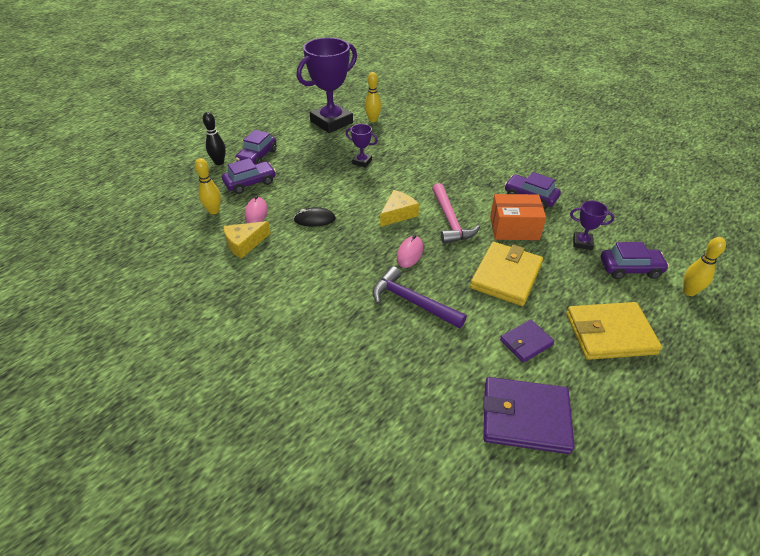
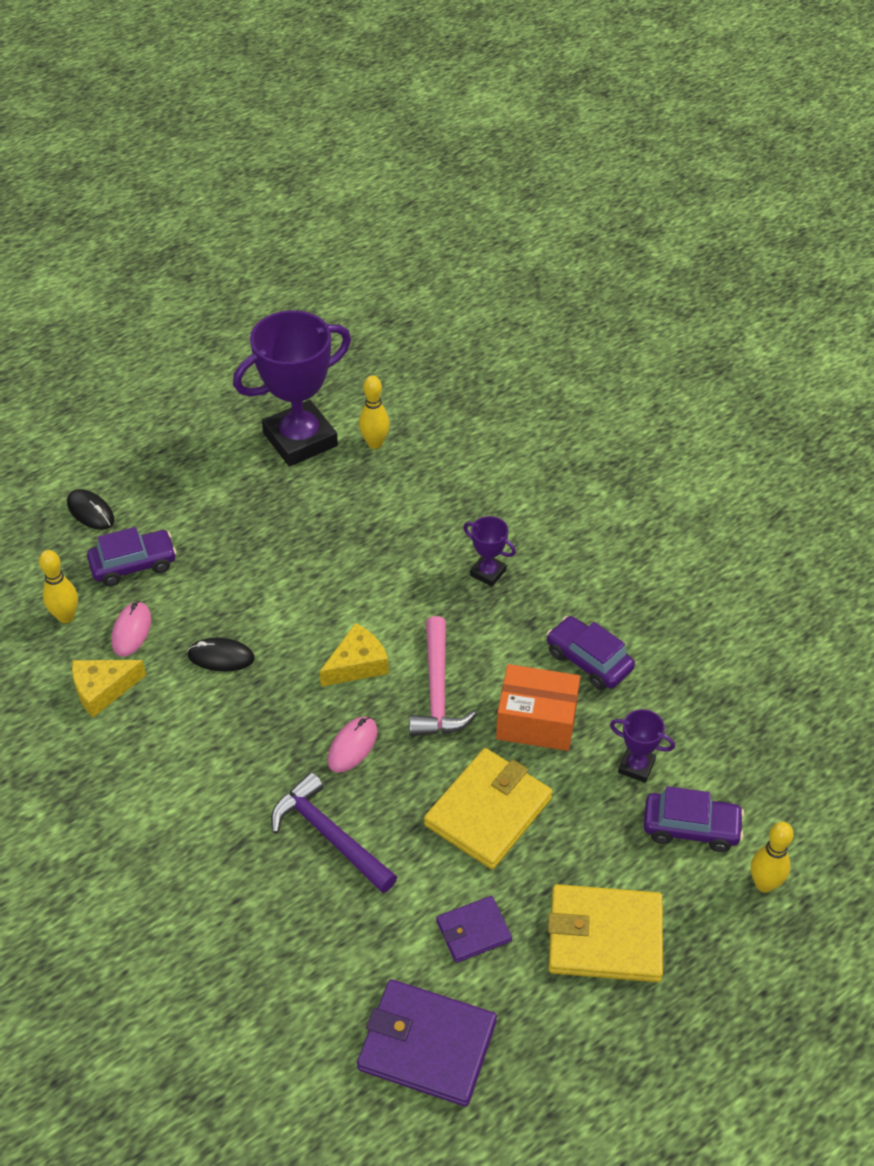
camera: 10 degrees right, 5 degrees up
black bowling pin [203,112,226,165] -> black mouse [67,489,114,530]
purple car [235,130,277,164] -> none
purple trophy [346,124,378,168] -> purple trophy moved to [463,516,516,587]

